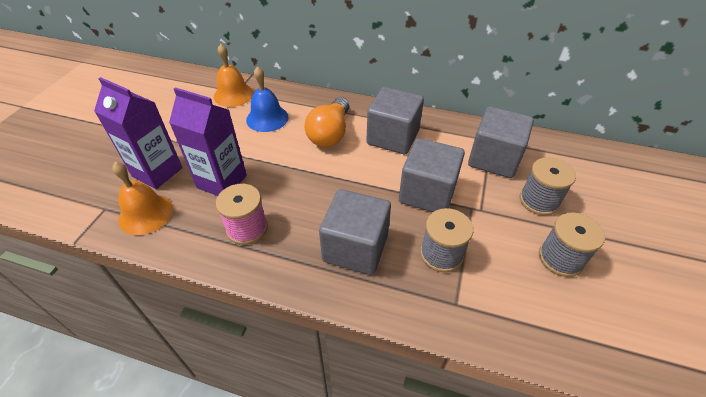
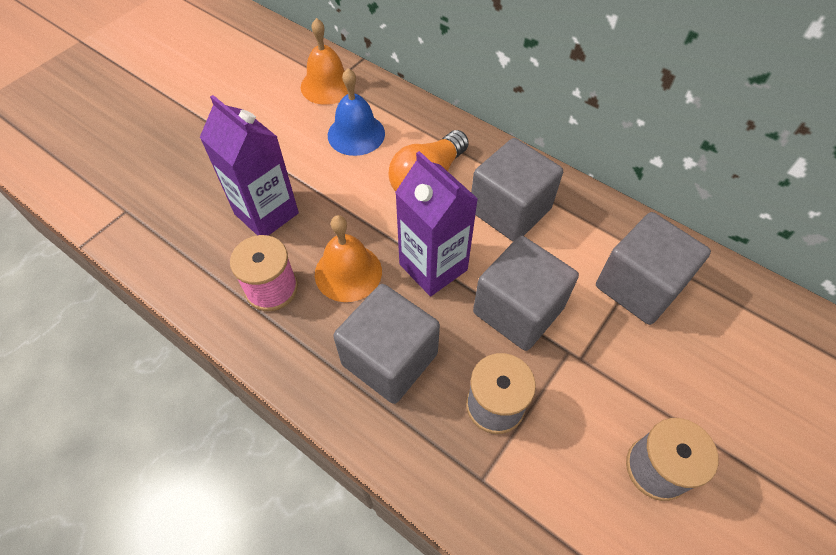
camera: 20 degrees right, 10 degrees up
purple carton [94,77,183,189] -> purple carton moved to [395,151,478,297]
orange bell [112,162,173,235] -> orange bell moved to [315,215,382,302]
grey spool [519,157,576,216] -> none

